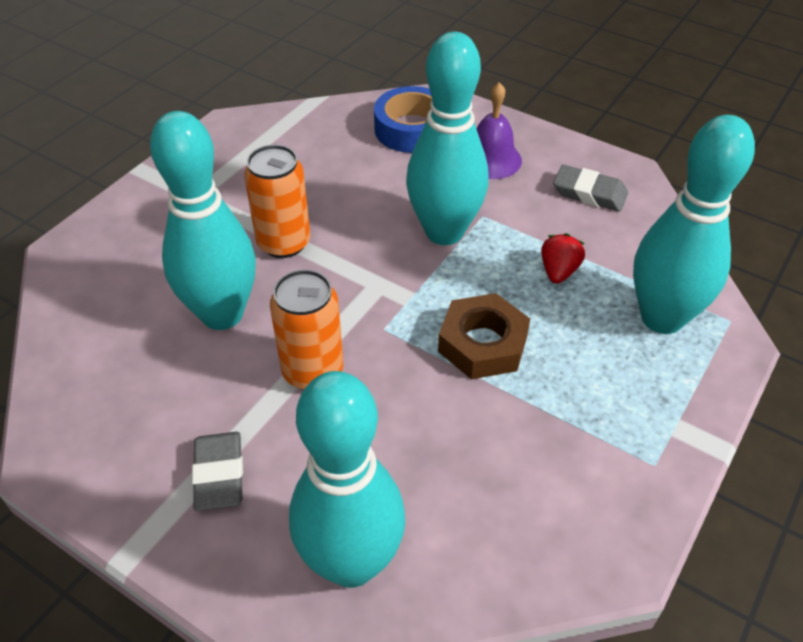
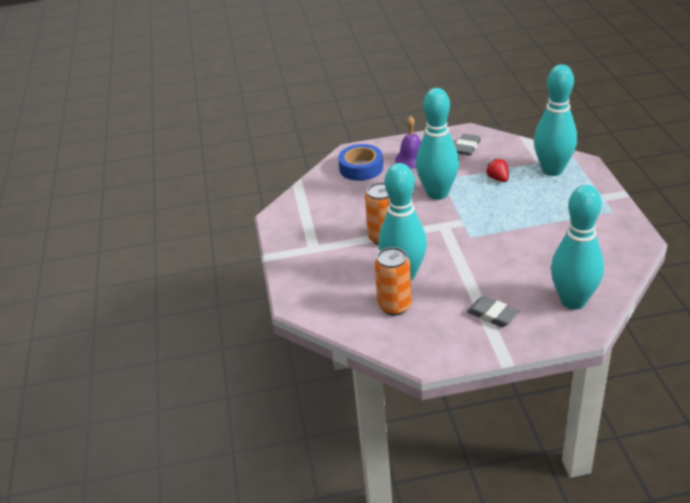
camera: 40 degrees left, 10 degrees down
orange can [270,269,343,390] -> orange can moved to [375,247,412,316]
brown nut [438,293,530,379] -> none
grey eraser [553,165,628,212] -> grey eraser turned 45 degrees counterclockwise [455,134,481,156]

